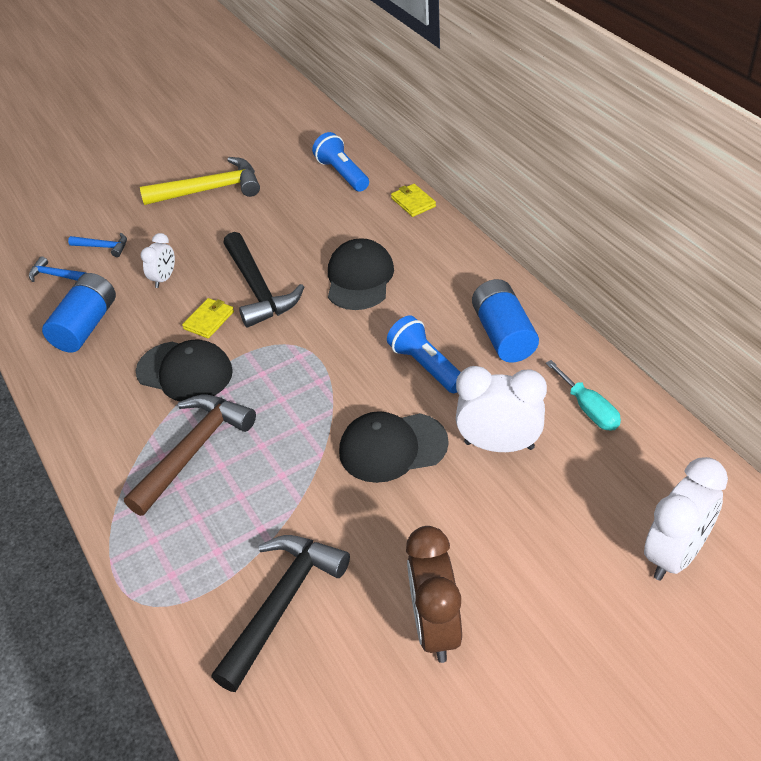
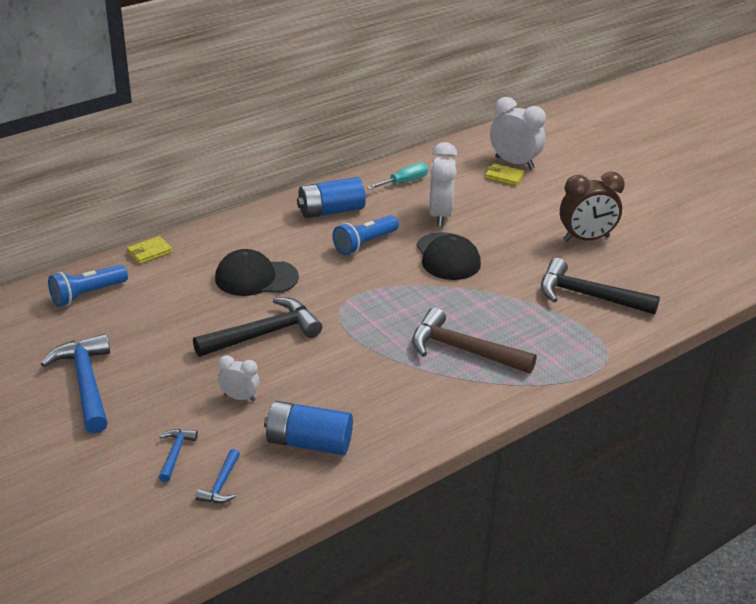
camera: 100 degrees left, 10 degrees down
black cap [136,340,233,402] -> none
yellow hammer [140,157,260,205] -> blue hammer [41,334,110,434]
yellow wallet [182,298,234,338] -> yellow wallet moved to [485,163,525,186]

